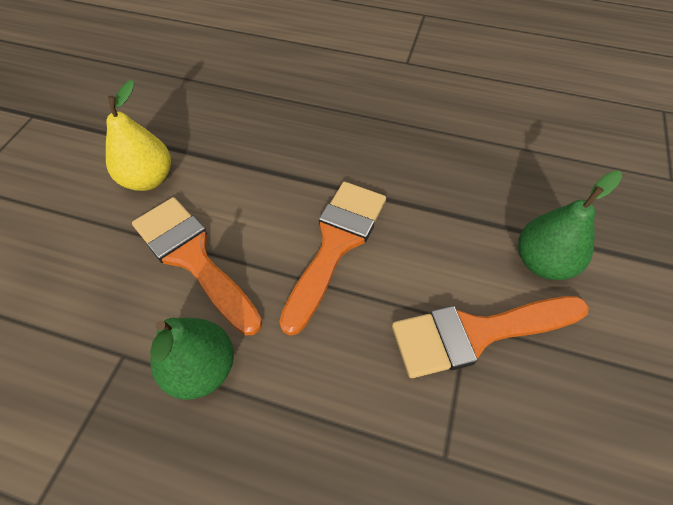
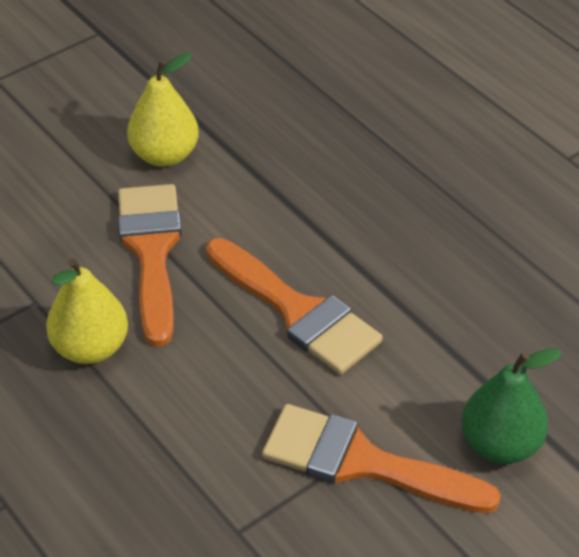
camera: 35 degrees right, 10 degrees down
green pear [150,318,234,400] -> yellow pear [46,259,128,364]
orange brush [279,182,386,336] -> orange brush turned 75 degrees clockwise [206,238,383,375]

